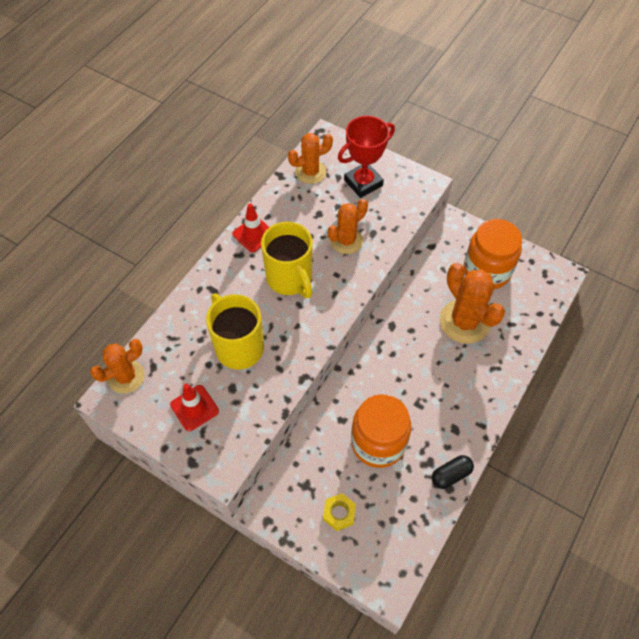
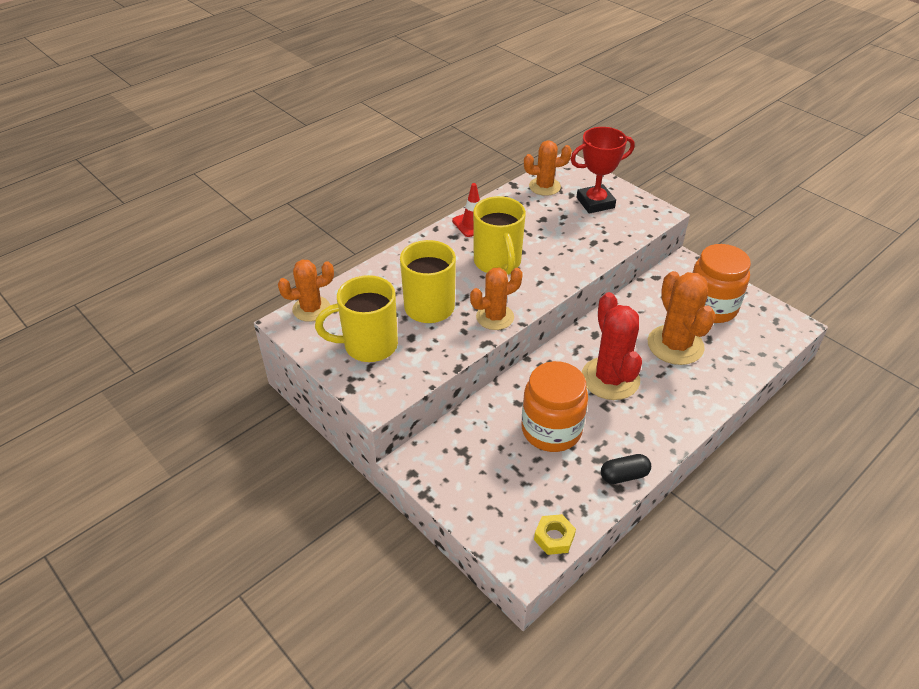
camera: 15 degrees right, 15 degrees down
red traffic cone [170,384,219,431] -> yellow mug [315,275,398,362]
yellow nut [323,493,356,531] -> yellow nut moved to [534,514,576,555]
orange cactus [328,199,368,254] -> orange cactus moved to [470,268,523,330]
none -> red cactus [582,292,642,400]

